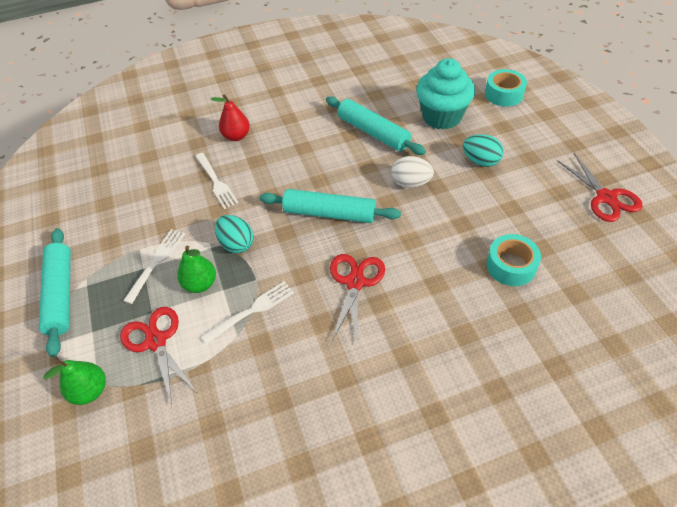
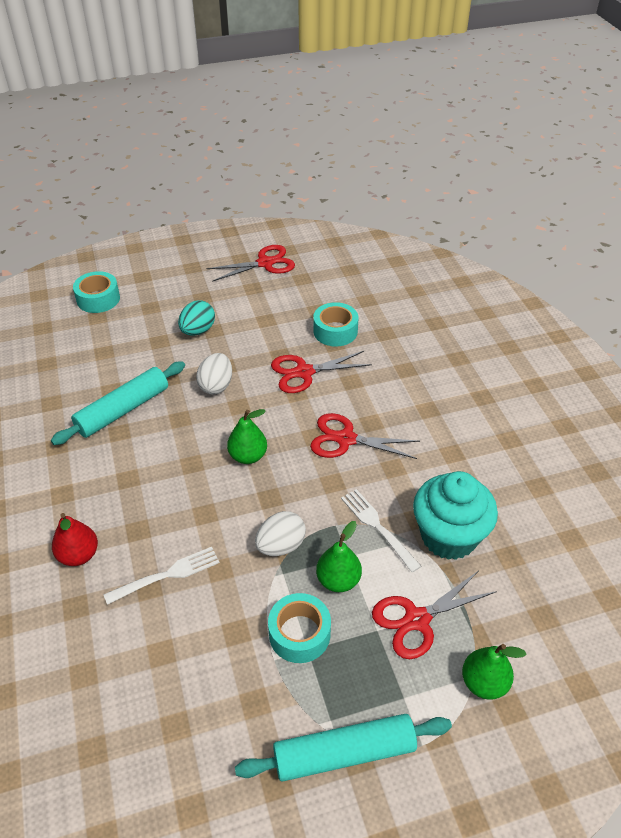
camera: 90 degrees left, 5 degrees down
white fork [123,229,185,304] -> turquoise tape [268,593,331,663]
turquoise egg [215,215,254,253] -> white egg [255,511,306,556]
turquoise rolling pin [259,189,401,223] -> green pear [227,409,267,464]
turquoise cupcake [416,58,475,130] -> turquoise cupcake moved to [413,471,498,560]
none -> red scissors [271,351,372,393]

